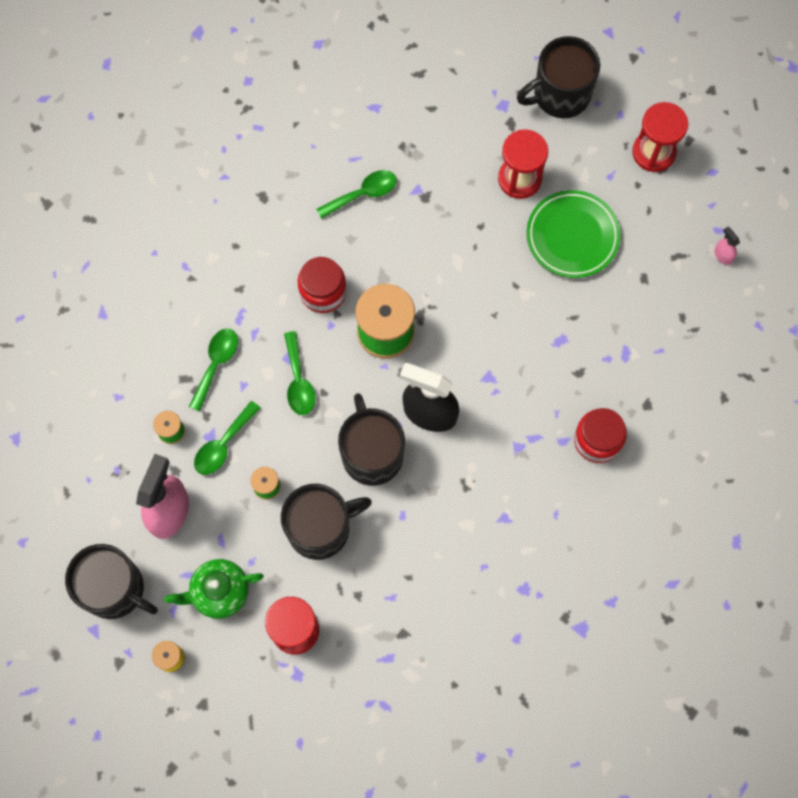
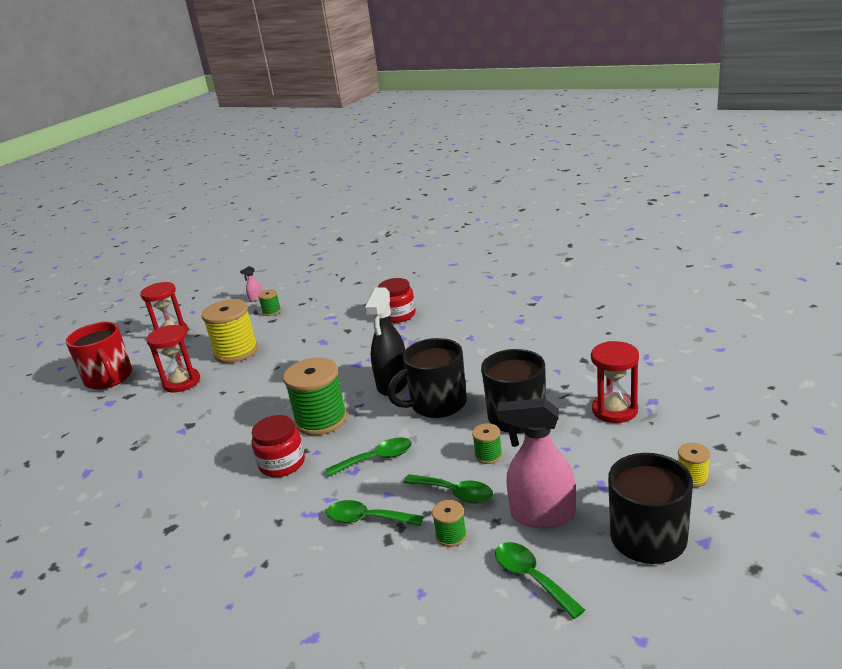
camera: 95 degrees left, 45 degrees down
green teapot [164,559,264,619] -> none
green spoon [317,170,397,219] -> green spoon moved to [495,542,585,619]
black mug [517,36,600,118] -> red mug [66,322,132,389]
green plate [527,190,621,278] -> yellow spool [202,299,258,363]
none -> green spool [258,289,281,316]

